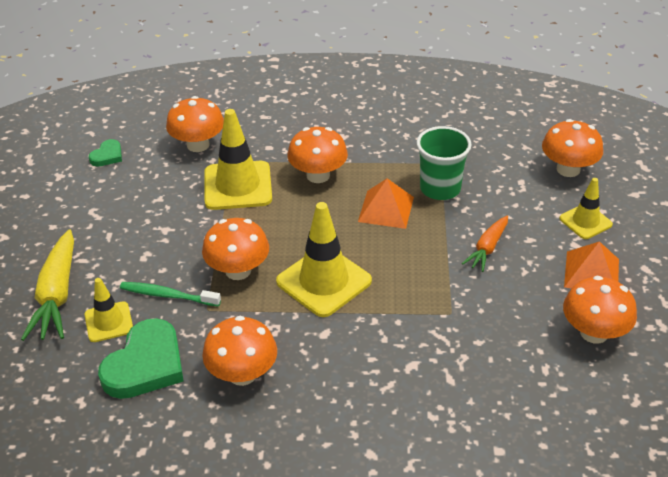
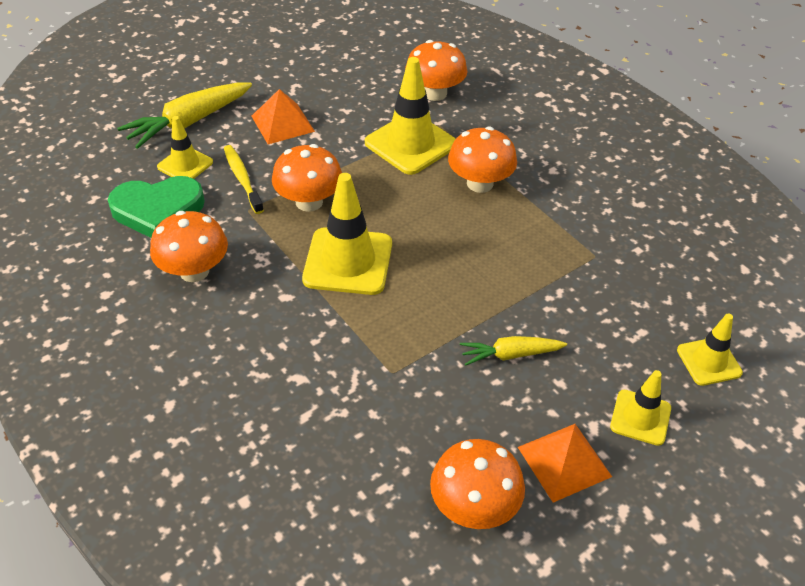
camera: 50 degrees right, 5 degrees up
green heart [89,139,122,167] -> none
green toothbrush [120,282,221,307] -> yellow toothbrush [224,145,264,214]
orange pyramid [358,178,414,229] -> orange pyramid moved to [252,89,315,144]
green cup [416,126,472,200] -> none
orange carrot [462,216,508,272] -> yellow carrot [460,336,567,366]
orange mushroom [542,119,603,177] -> yellow traffic cone [677,314,743,386]

